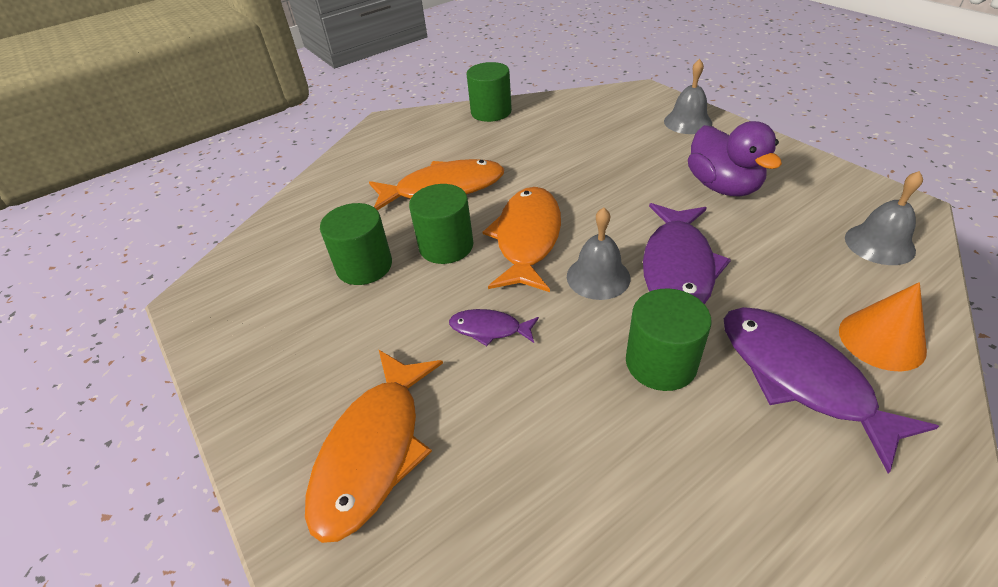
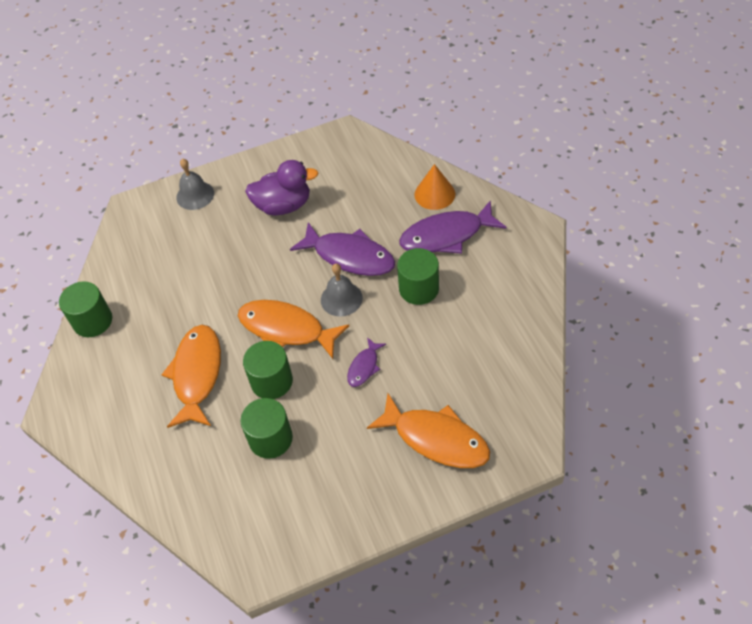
camera: 75 degrees left, 10 degrees up
grey bell [845,171,923,265] -> none

